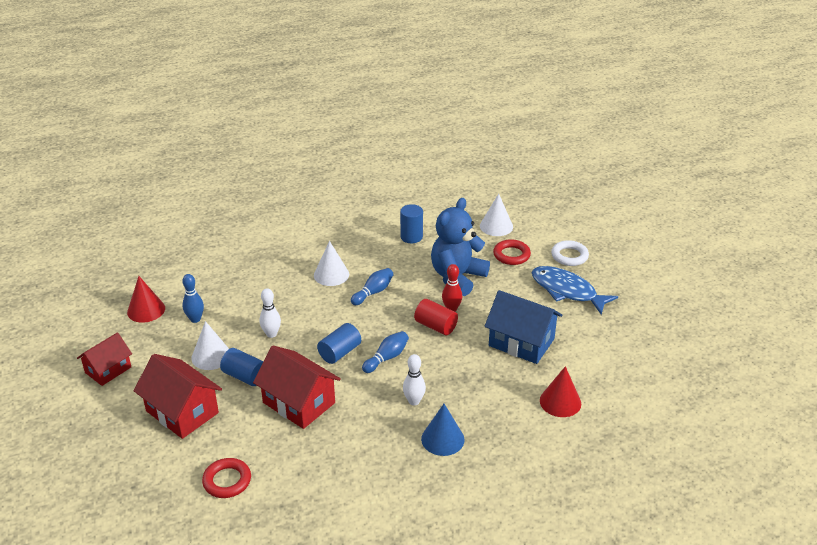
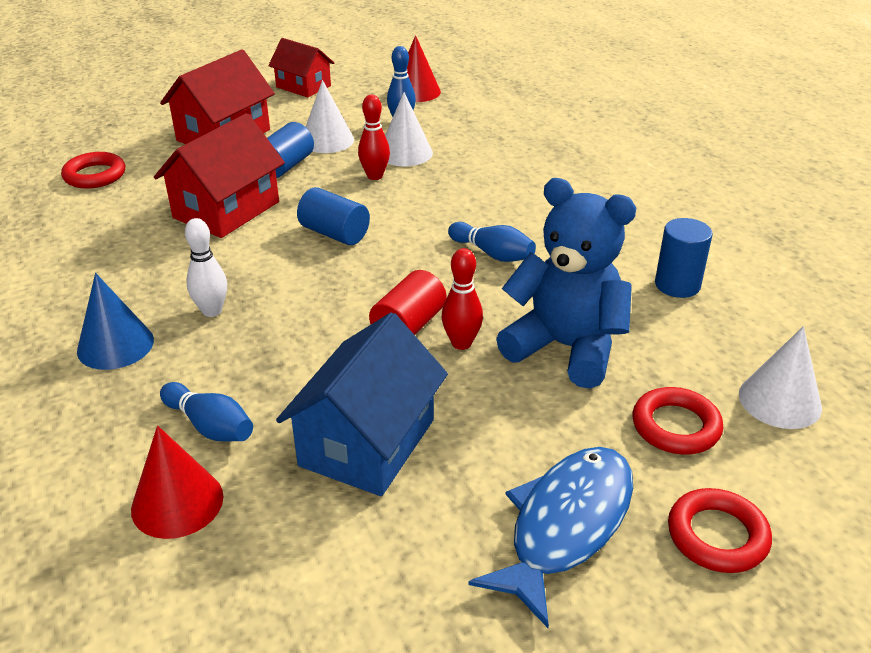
camera: 85 degrees right, 0 degrees up
white bowling pin [259,288,281,338] -> red bowling pin [358,95,390,180]
white cone [314,241,349,286] -> white cone moved to [385,92,433,166]
blue bowling pin [362,331,409,373] -> blue bowling pin moved to [160,382,253,442]
white ring [551,240,589,266] -> red ring [668,488,772,573]

